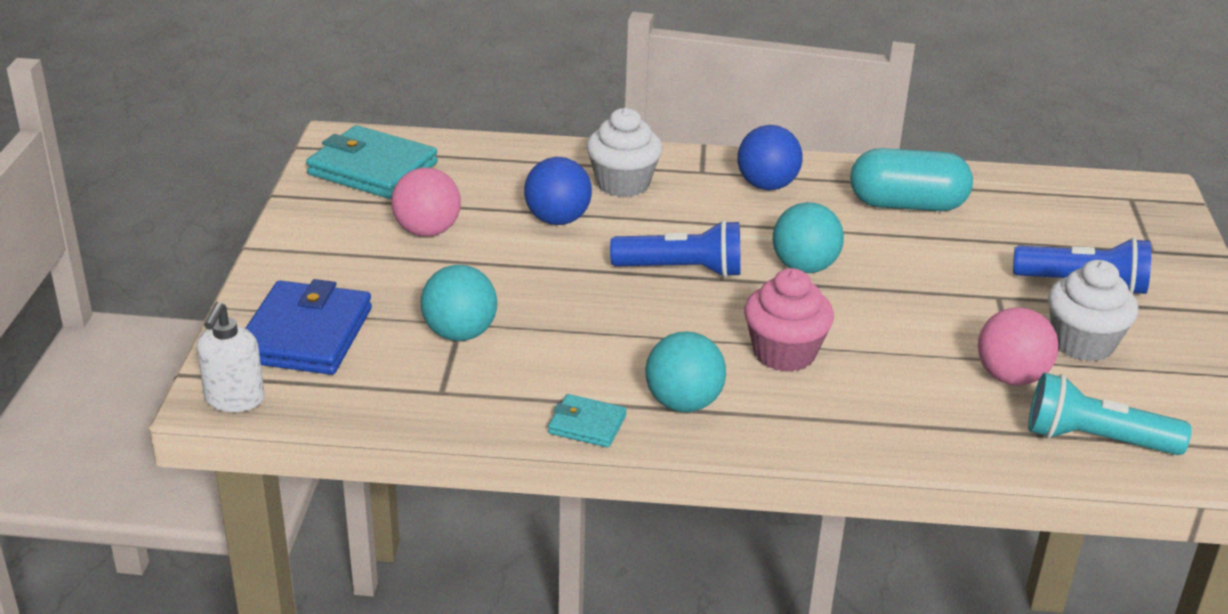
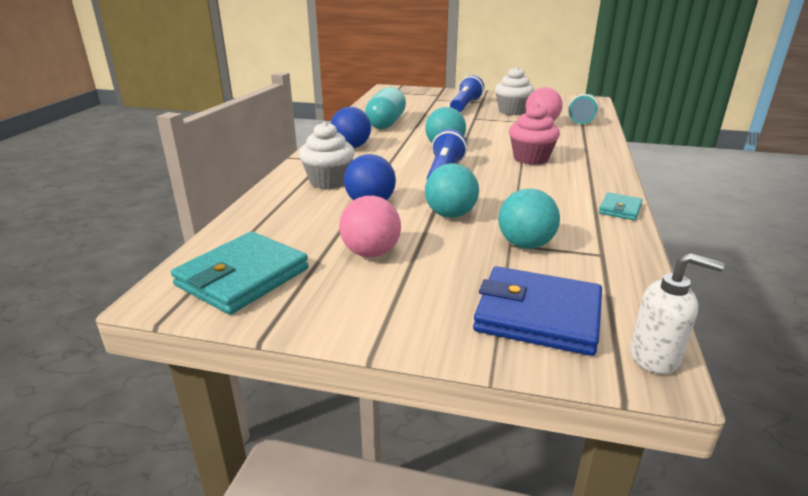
camera: 80 degrees left, 5 degrees down
turquoise ball [645,332,726,412] -> turquoise ball moved to [425,163,479,218]

